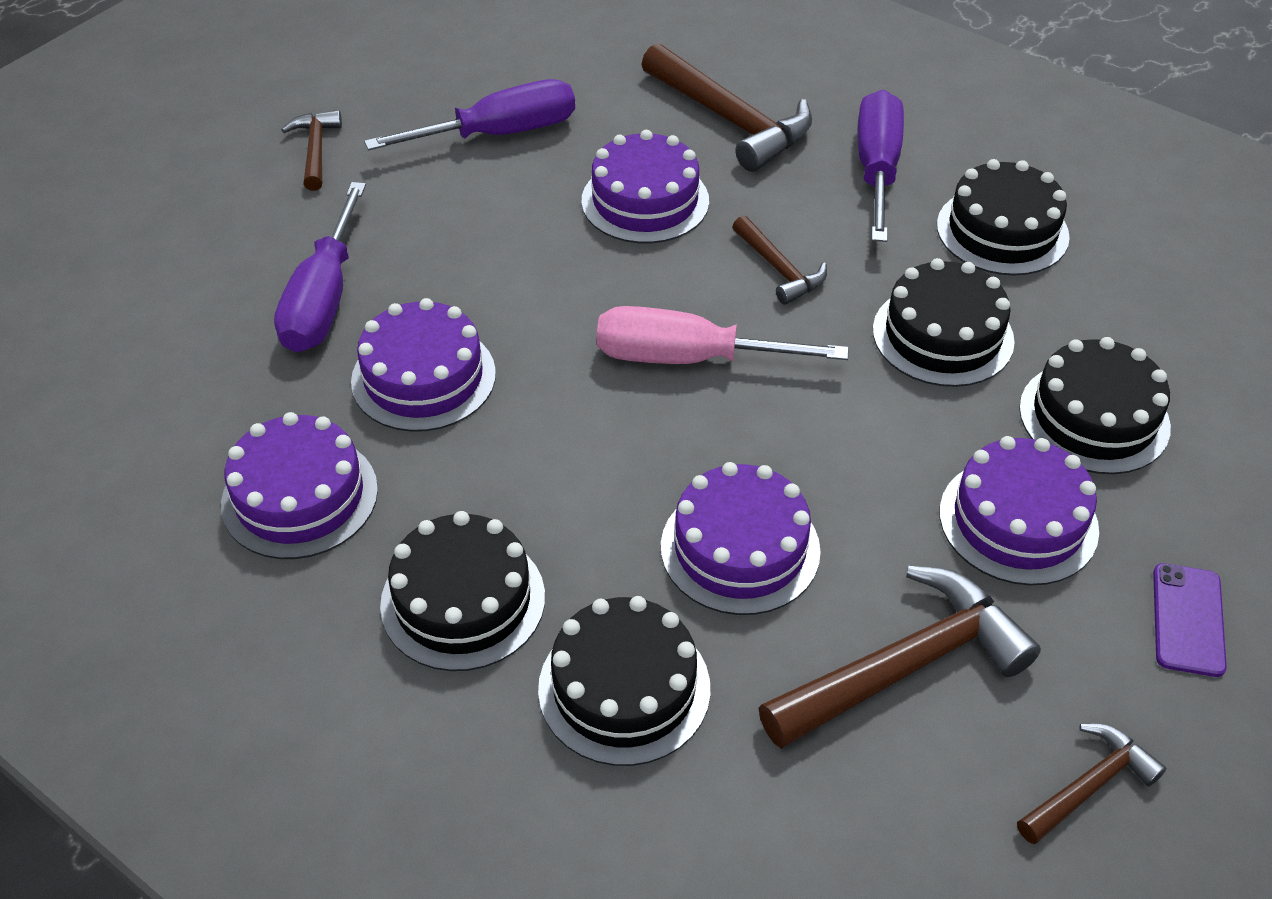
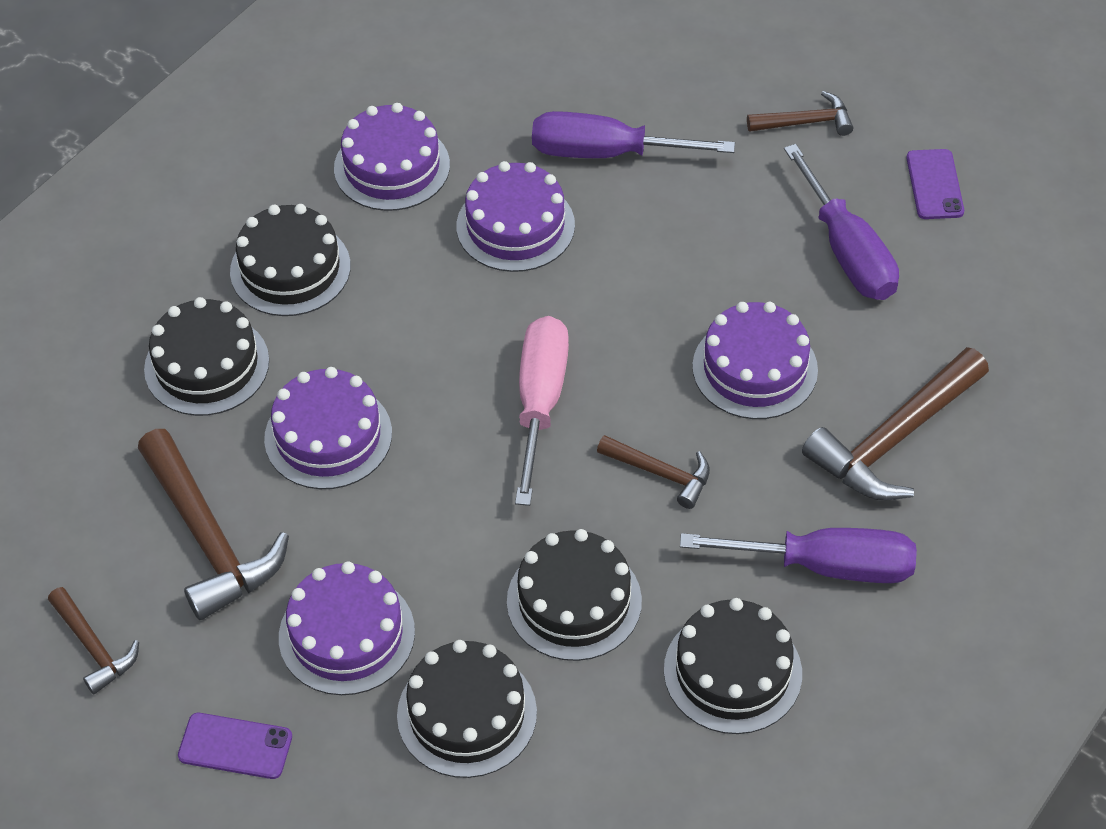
camera: 90 degrees right, 5 degrees up
brown hammer [732,215,827,305] -> brown hammer turned 120 degrees counterclockwise [597,435,710,509]
none -> purple phone [906,149,964,219]

